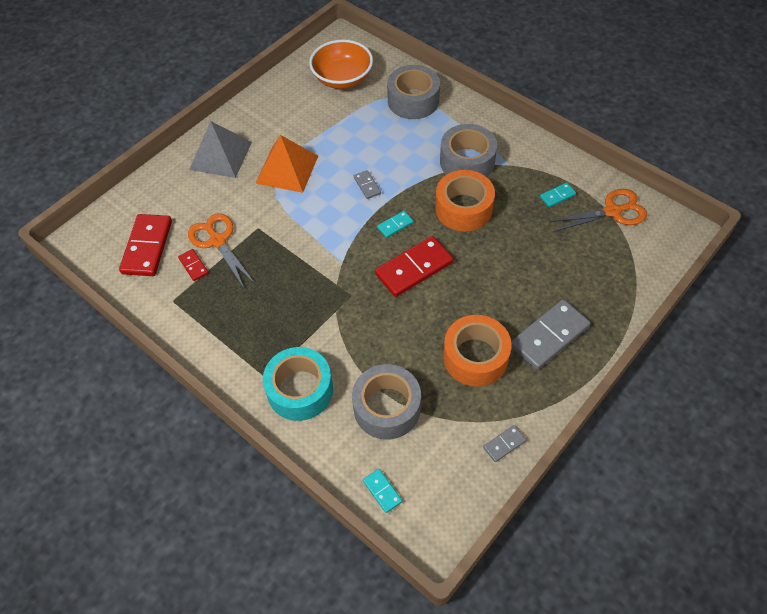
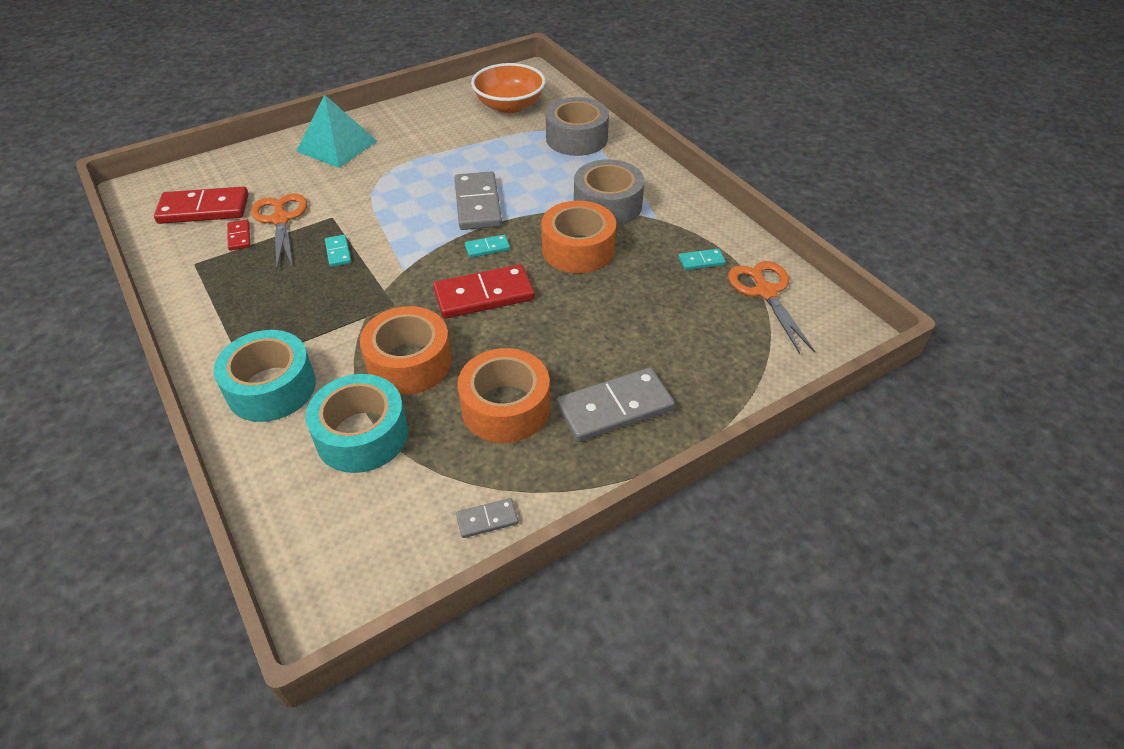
camera: 15 degrees right, 10 degrees down
red domino [119,214,172,276] -> red domino turned 60 degrees clockwise [154,187,249,224]
grey pyramid [189,121,252,178] -> turquoise pyramid [296,95,377,168]
orange pyramid [255,135,318,193] -> none
grey tape [352,364,421,440] -> turquoise tape [305,374,408,473]
grey domino [354,170,381,199] -> grey domino [455,171,502,230], size x2.09
turquoise domino [363,469,402,513] -> turquoise domino moved to [325,235,351,267]
orange scissors [549,189,647,232] -> orange scissors turned 105 degrees counterclockwise [728,261,815,354]
none -> orange tape [360,306,452,395]

